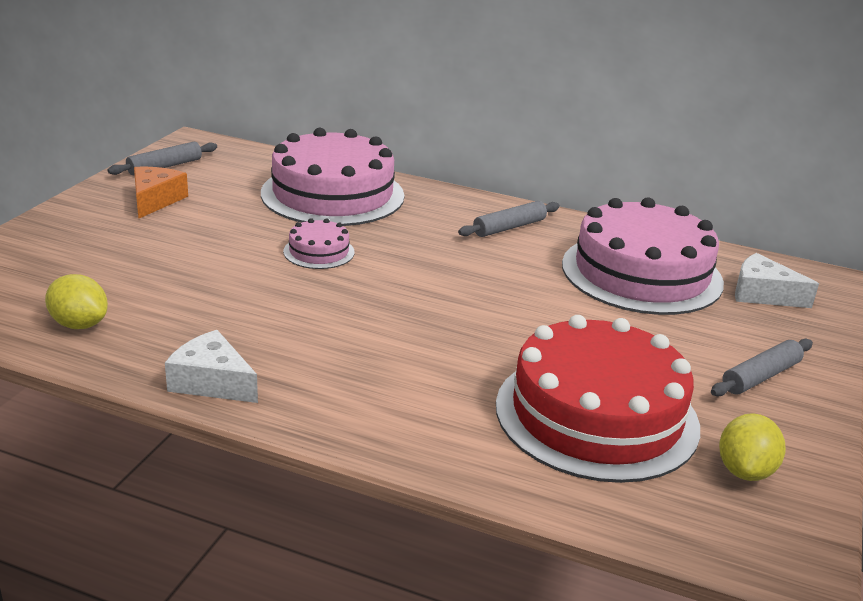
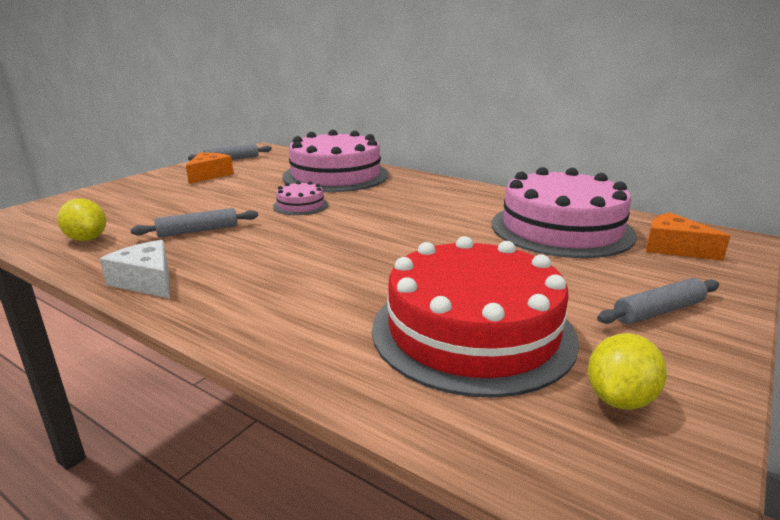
camera: 15 degrees right, 5 degrees down
grey rolling pin [458,201,560,237] -> grey rolling pin moved to [130,208,258,237]
white cheese [735,253,819,308] -> orange cheese [646,212,730,261]

